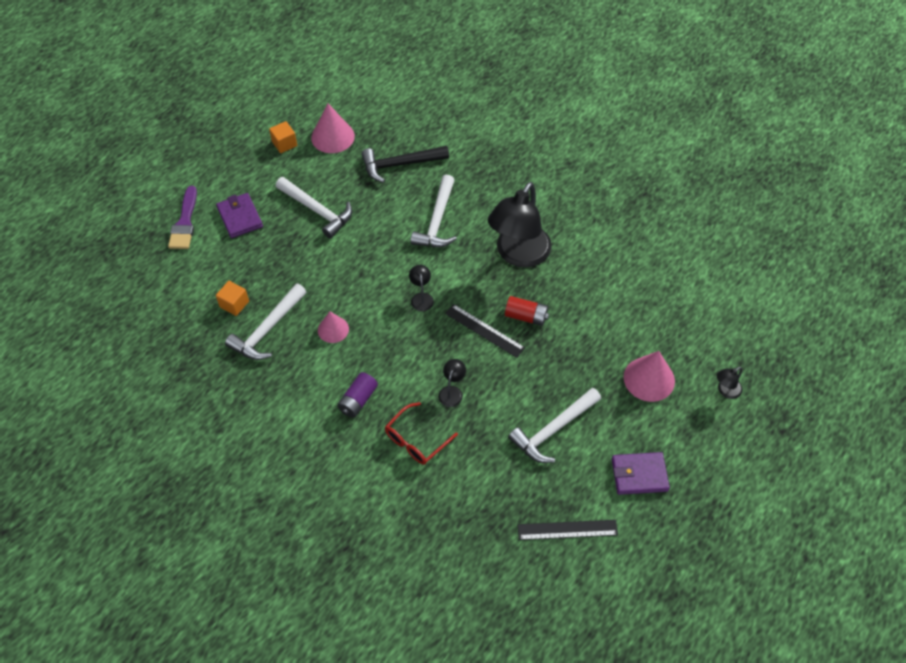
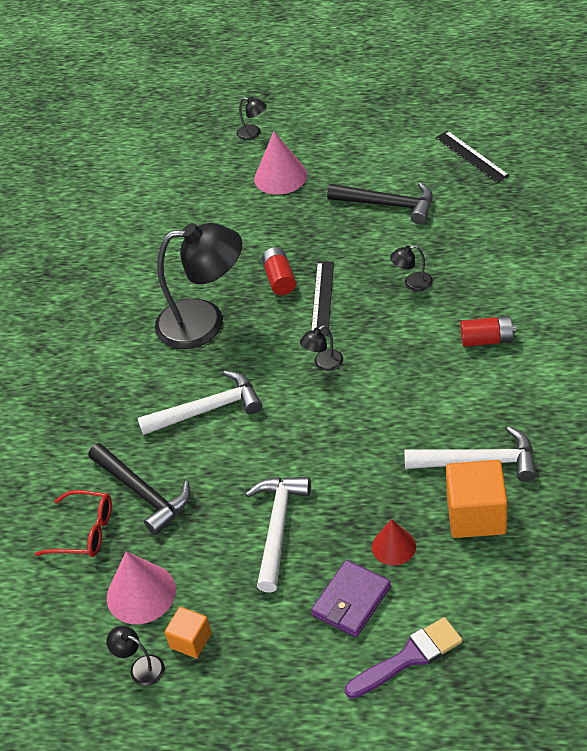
camera: 115 degrees left, 10 degrees down
orange cube [216,281,249,316] -> orange cube [446,460,508,538], size x1.76
pink cone [318,311,349,343] -> none
purple battery [337,372,378,418] -> red battery [460,316,516,347]
red glasses [385,402,458,465] -> red glasses moved to [35,490,112,557]
white hammer [508,388,601,463] -> black hammer [327,182,433,224]
purple wallet [612,452,670,495] -> none
none -> black lamp [106,626,165,686]
none -> red cone [372,519,416,565]

